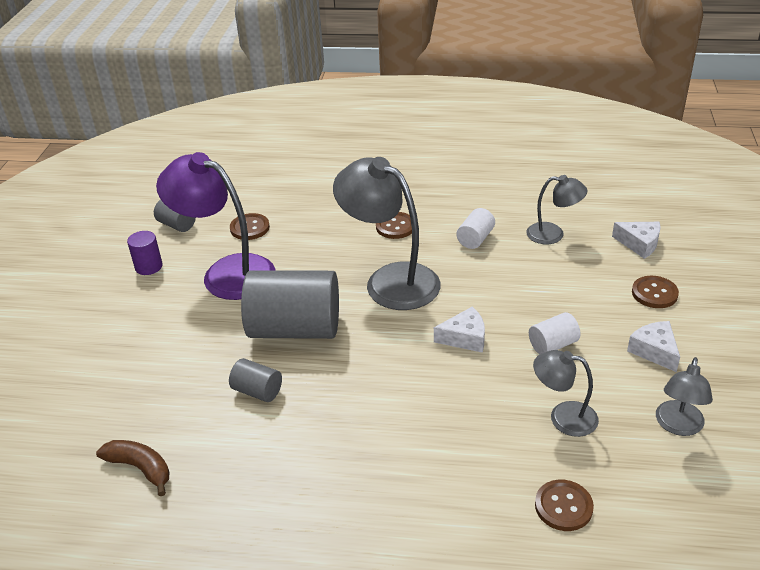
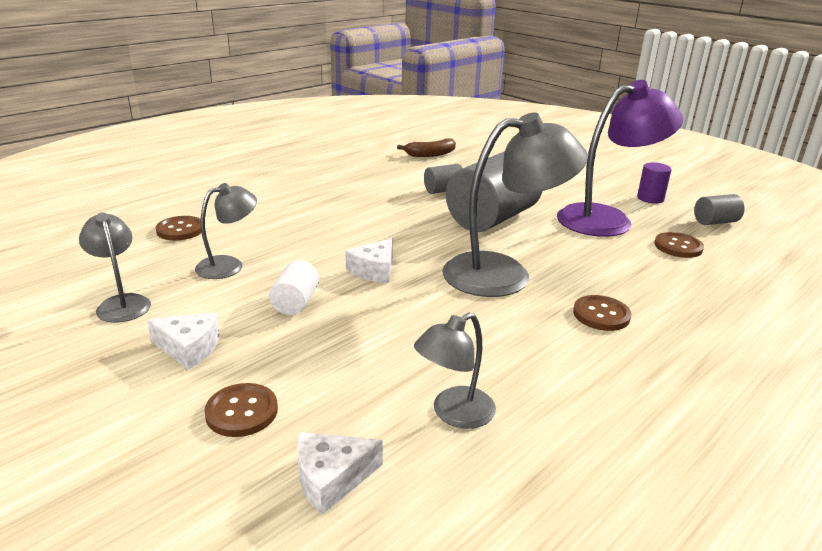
camera: 125 degrees right, 10 degrees down
white cylinder [457,208,495,249] -> none

